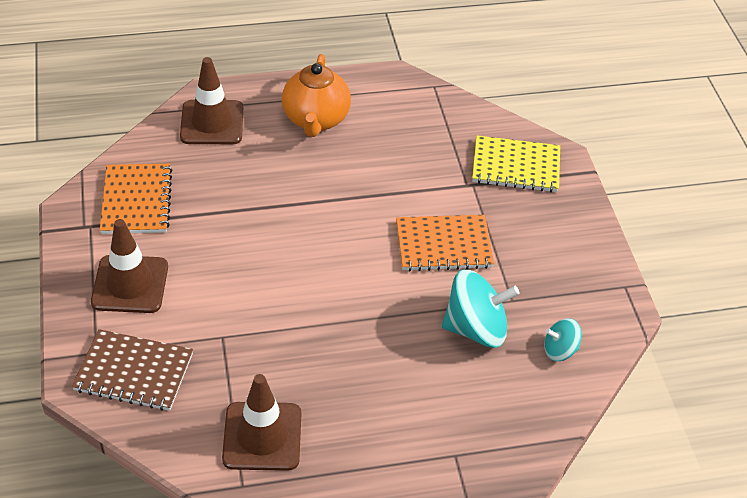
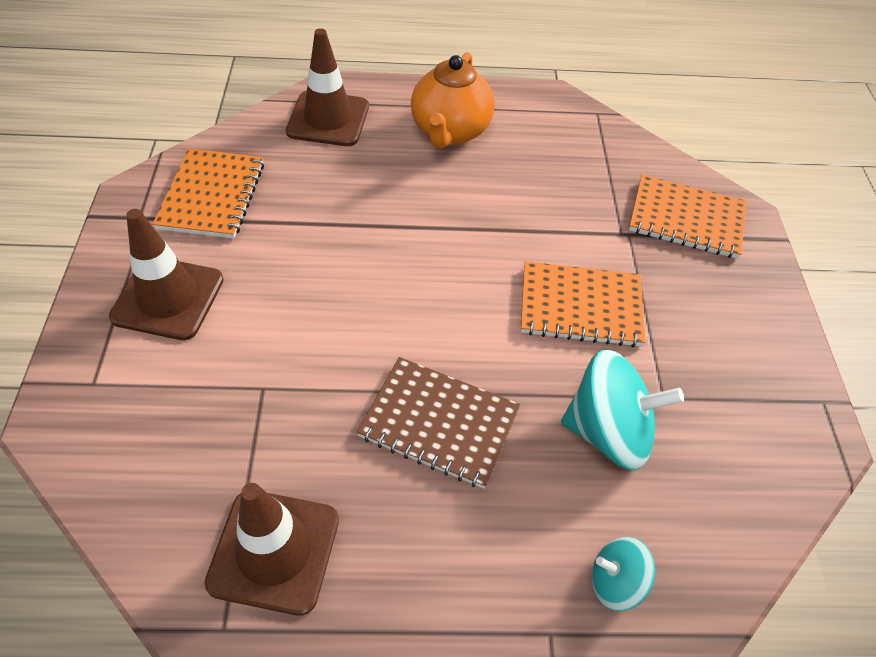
camera: 10 degrees right, 5 degrees up
brown notebook [72,329,193,411] -> brown notebook moved to [357,357,520,489]
yellow notebook [472,135,560,192] -> orange notebook [629,175,747,259]
turquoise spinning top [544,318,582,361] -> turquoise spinning top moved to [591,537,655,611]

